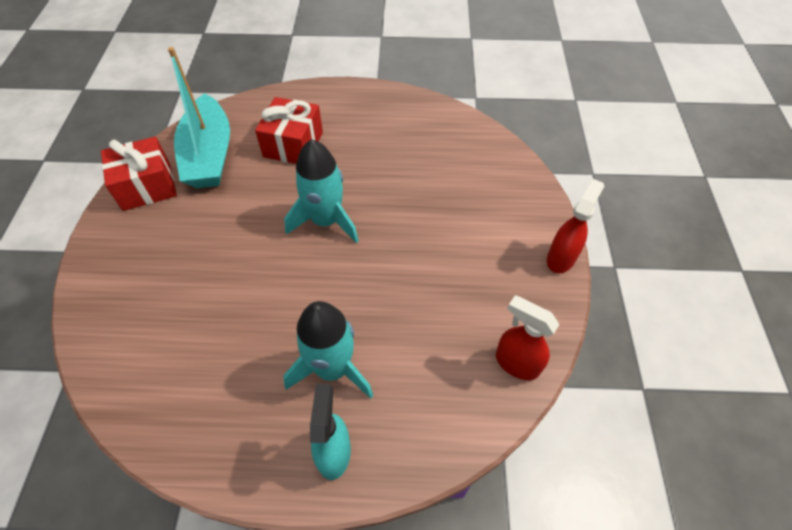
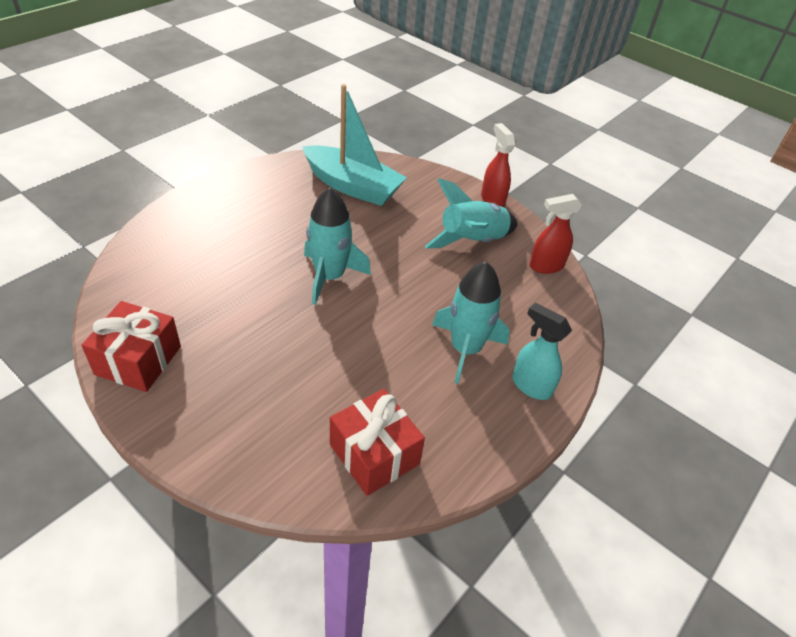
camera: 55 degrees left, 10 degrees down
turquoise boat [168,47,230,188] -> turquoise boat moved to [302,84,407,206]
red gift [255,97,323,164] -> red gift moved to [330,389,425,496]
none -> turquoise rocket [424,178,517,249]

